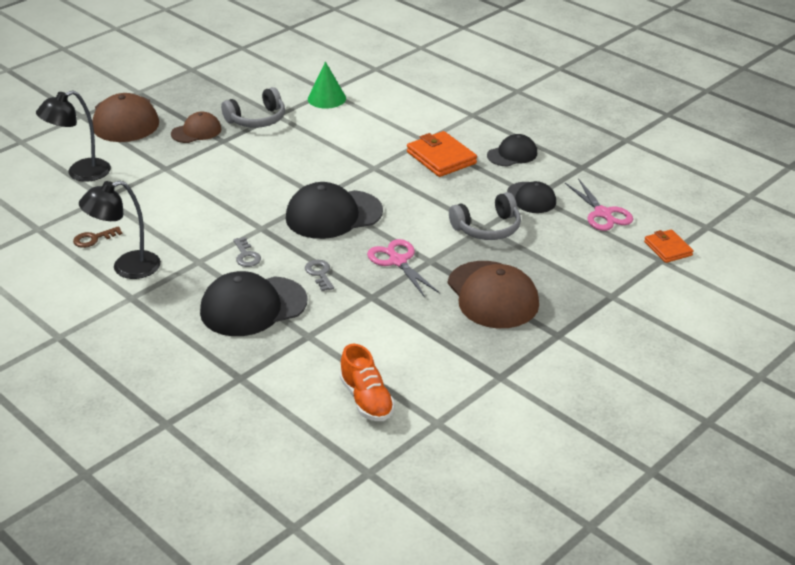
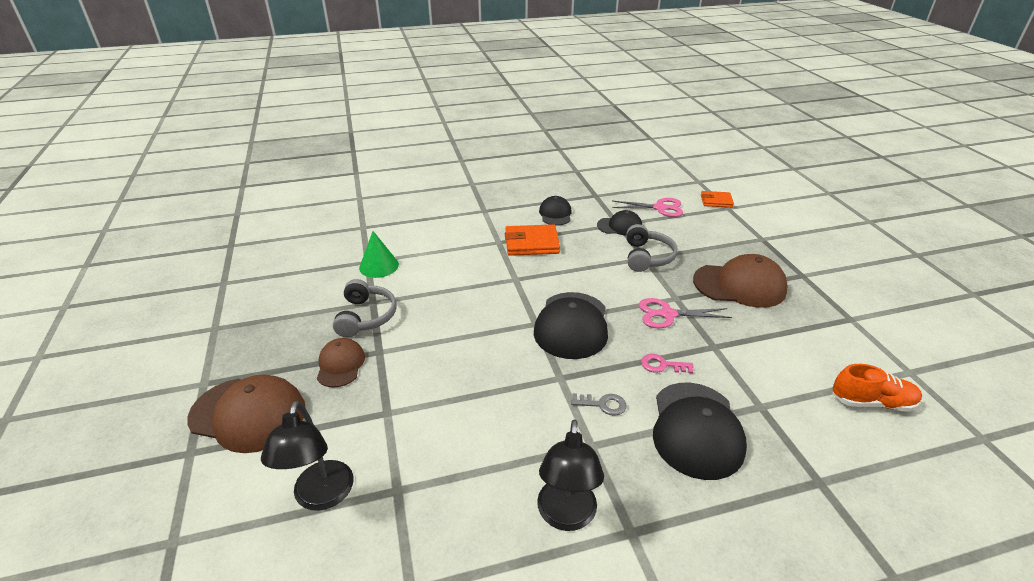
camera: 60 degrees left, 0 degrees up
brown key [73,226,123,248] -> none
grey key [305,260,334,291] -> pink key [641,354,694,374]

